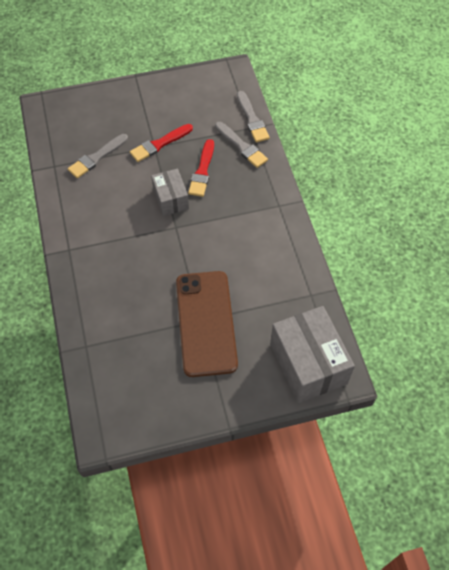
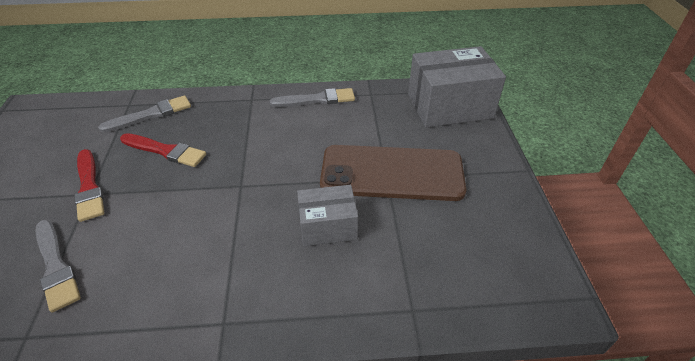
camera: 80 degrees left, 15 degrees down
grey box [151,168,189,216] -> grey box moved to [297,185,358,246]
grey brush [237,91,270,142] -> grey brush moved to [270,88,355,107]

